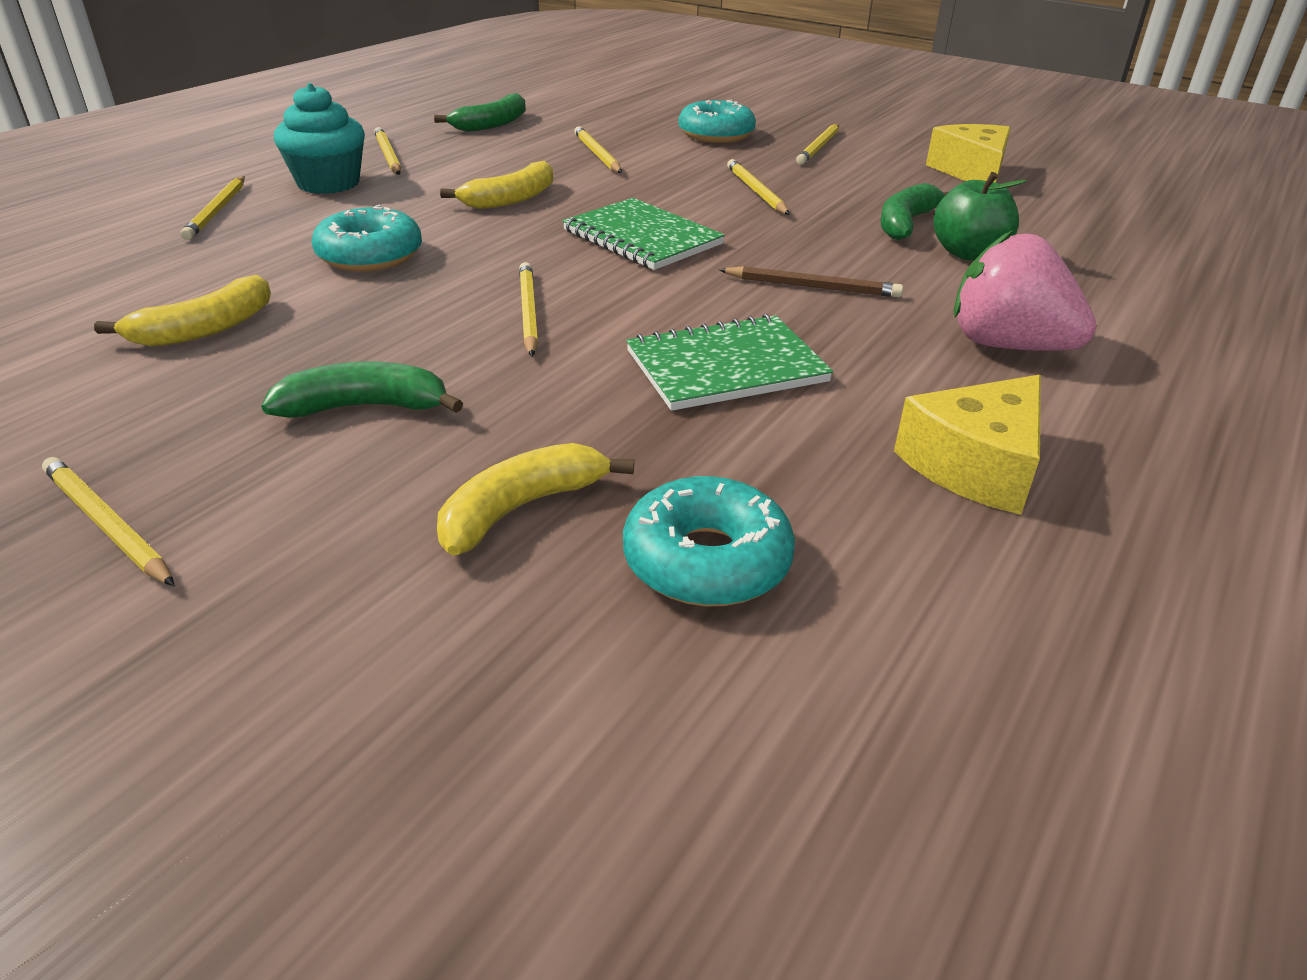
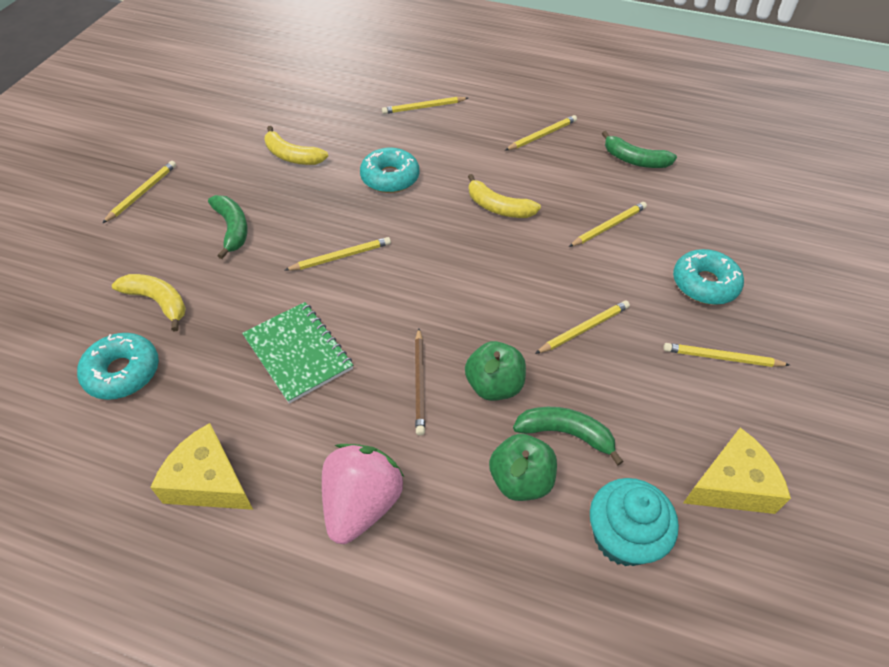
camera: 75 degrees right, 15 degrees up
turquoise cupcake [274,83,365,194] -> turquoise cupcake moved to [590,478,679,566]
green notebook [562,198,725,270] -> none
none -> green apple [465,341,526,401]

